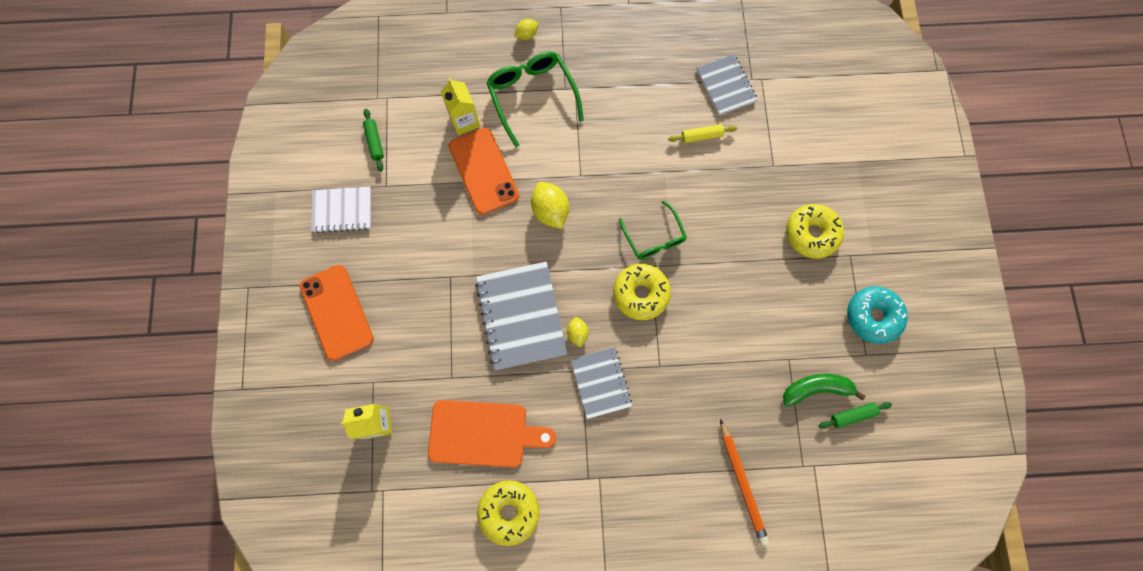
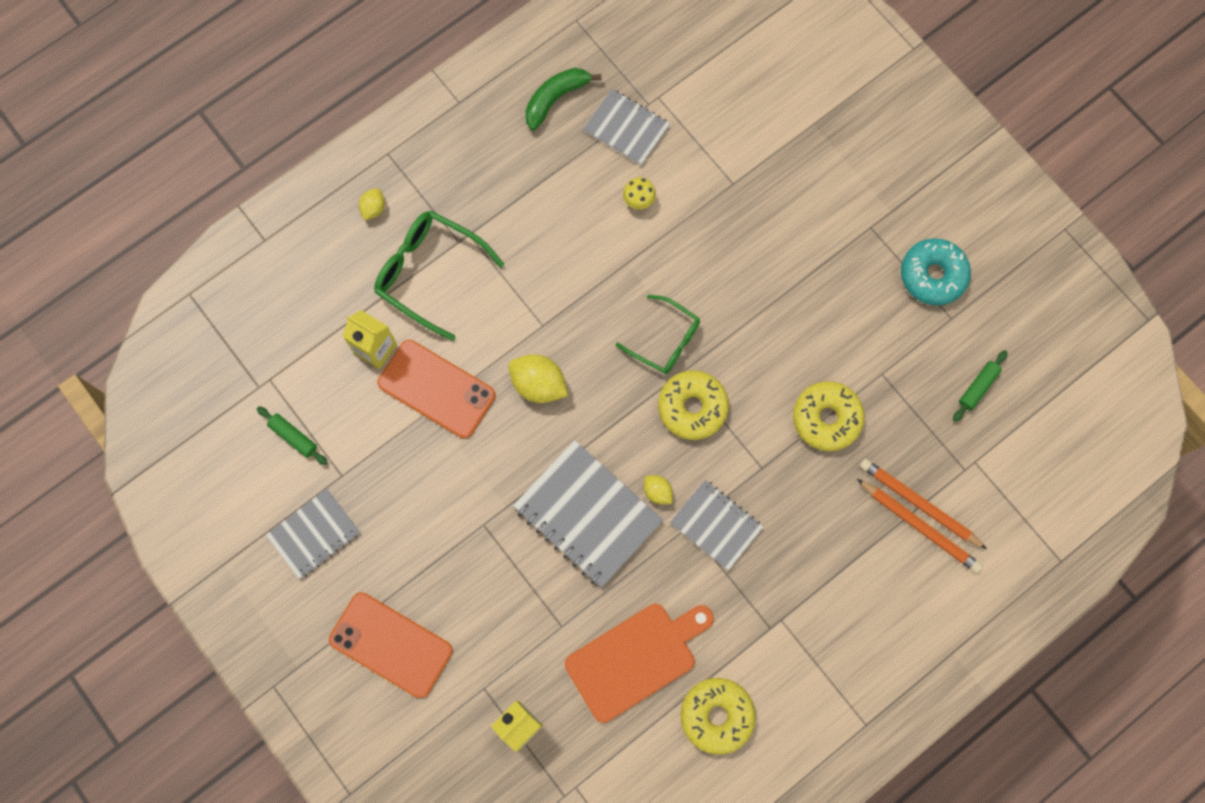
camera: 35 degrees left, 0 degrees up
white notebook [311,186,371,233] -> grey notebook [266,488,360,579]
yellow rolling pin [668,124,737,143] -> yellow mushroom [623,177,656,209]
green banana [783,374,866,406] -> green banana moved to [525,68,601,130]
yellow donut [786,204,844,259] -> yellow donut moved to [793,381,865,451]
none -> orange pencil [860,459,987,549]

